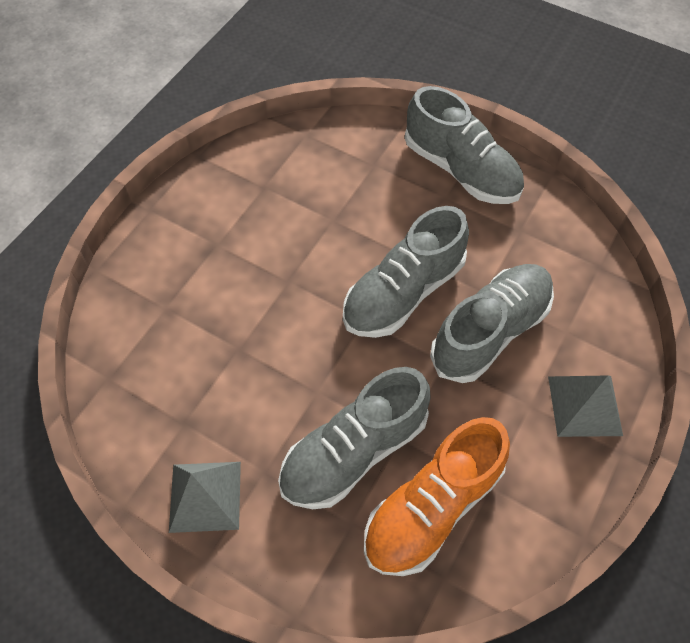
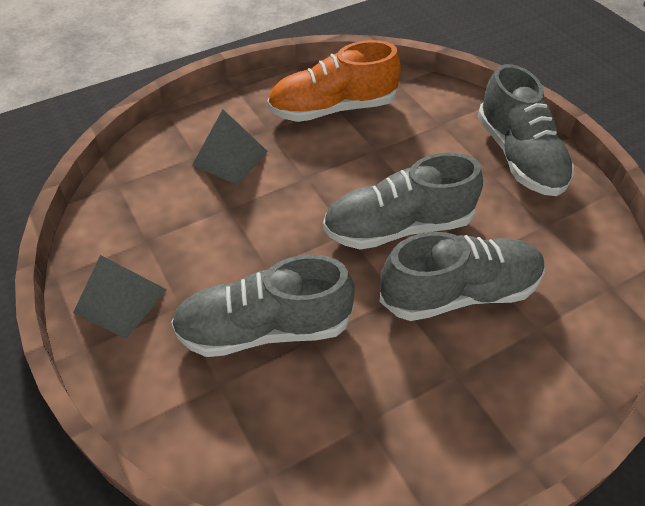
camera: 30 degrees right, 10 degrees down
orange shoe [364,417,510,576] -> orange shoe moved to [267,40,401,122]
grey pyramid [548,375,623,437] -> grey pyramid moved to [192,109,268,185]

